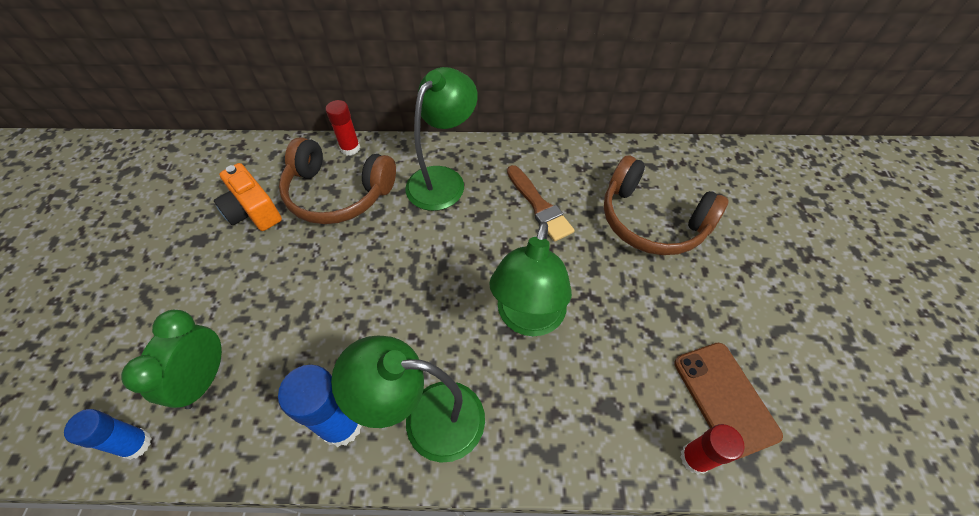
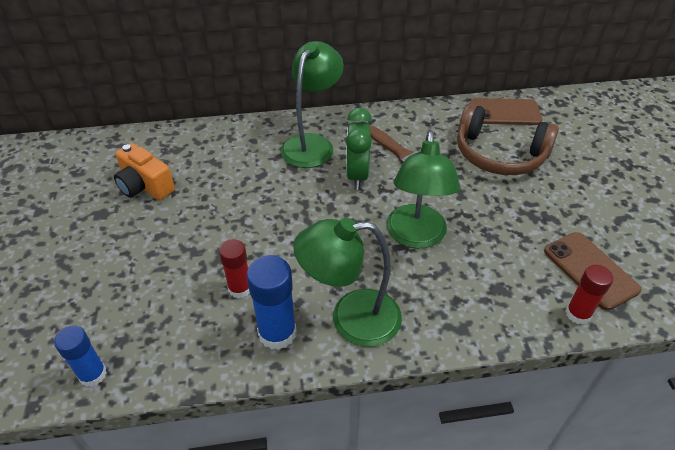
camera: 10 degrees left, 10 degrees down
green clock [121,310,222,409] -> green clock moved to [346,108,372,190]
brown headphones [279,137,396,224] -> none
red glue stick [326,100,360,156] -> red glue stick moved to [219,239,250,298]
none -> brown phone [470,98,542,125]

